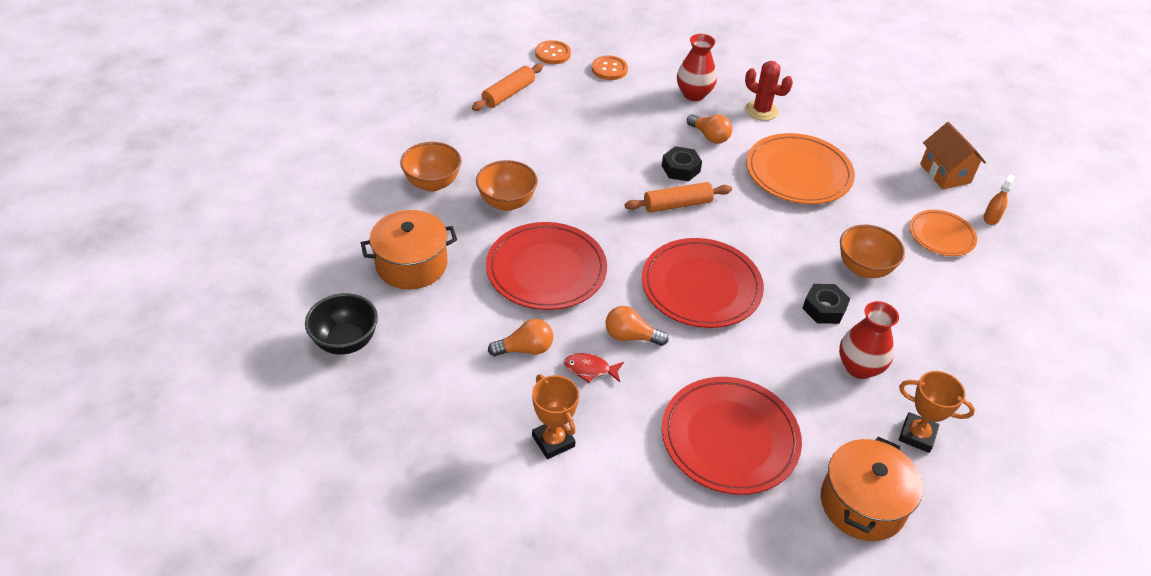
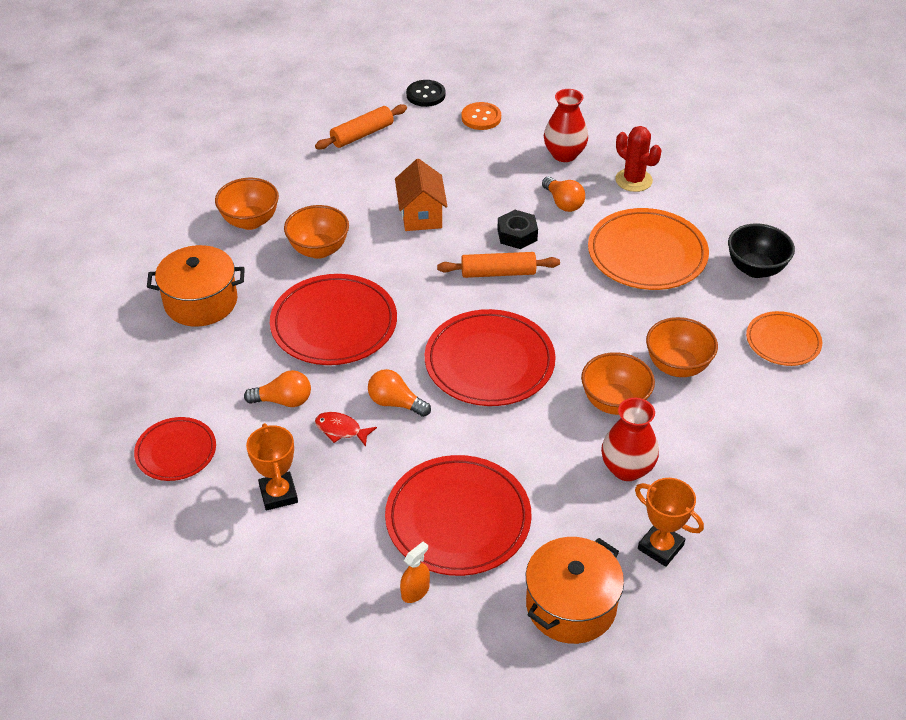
camera: 15 degrees right, 0 degrees up
black bowl [305,293,378,355] -> black bowl moved to [728,224,795,278]
orange button [535,40,571,64] -> black button [406,80,446,107]
black nut [802,284,850,324] -> orange bowl [581,352,655,415]
orange house [920,122,986,189] -> orange house moved to [395,159,448,231]
orange spray bottle [983,174,1015,225] -> orange spray bottle moved to [400,541,430,603]
none -> red plate [134,417,216,481]

